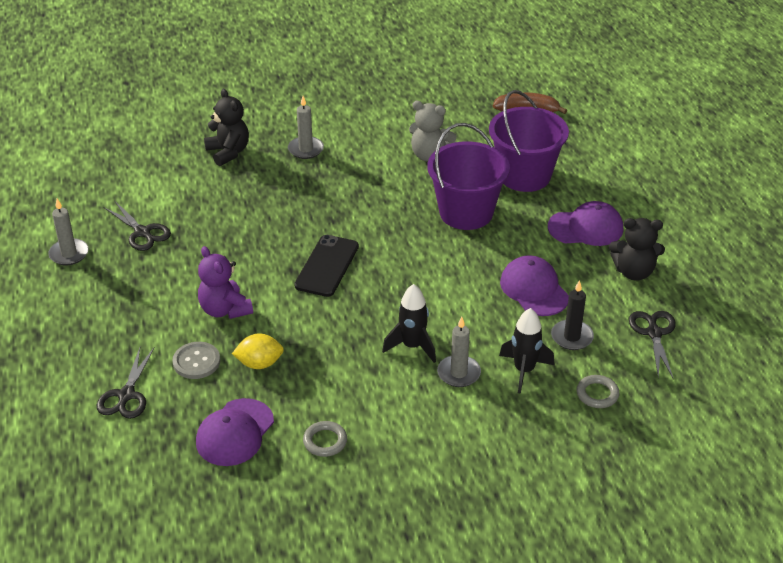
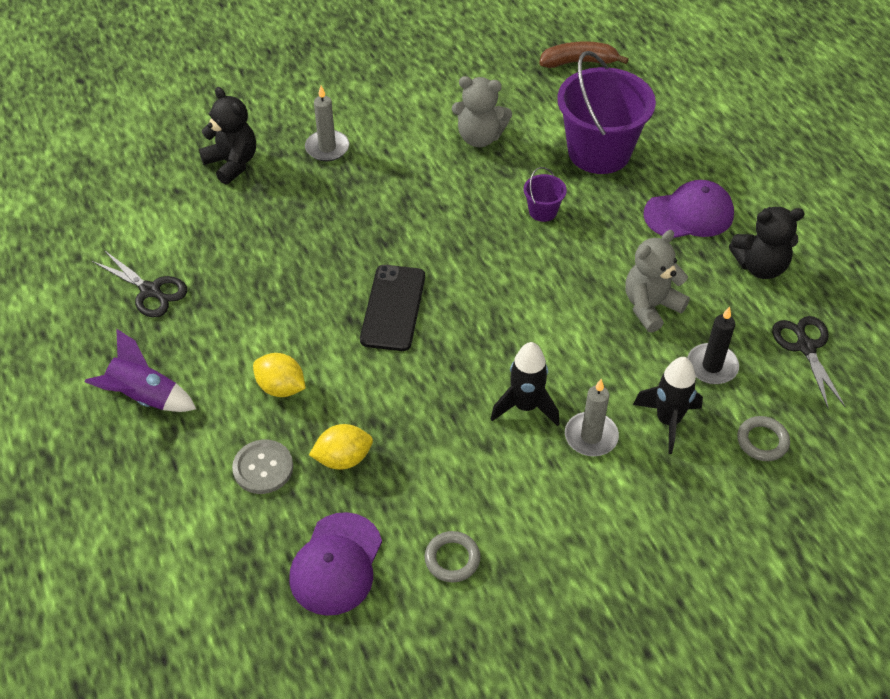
camera: 10 degrees left, 10 degrees up
grey candle [48,199,89,265] -> none
black scissors [97,347,155,419] -> none
purple teddy bear [198,246,253,319] -> yellow lemon [253,353,306,397]
purple bucket [427,123,510,230] -> purple bucket [524,167,567,222], size x0.43
purple cap [500,255,569,316] -> grey teddy bear [625,230,690,333]
none -> purple rocket [85,329,196,412]

